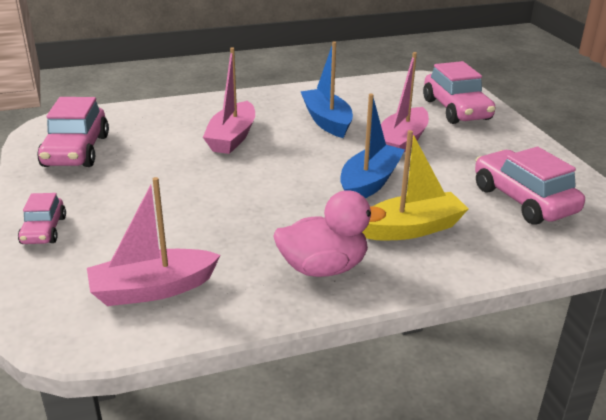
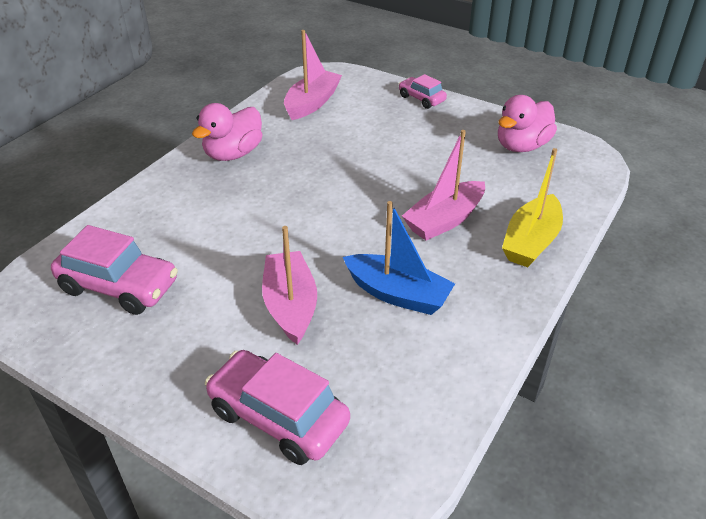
camera: 140 degrees right, 10 degrees up
pink car [37,97,109,167] -> pink duck [498,95,557,152]
pink boat [203,47,255,154] -> pink boat turned 105 degrees counterclockwise [402,130,485,241]
blue boat [340,94,405,198] -> none
yellow boat [362,130,468,240] -> yellow boat moved to [502,148,563,267]

